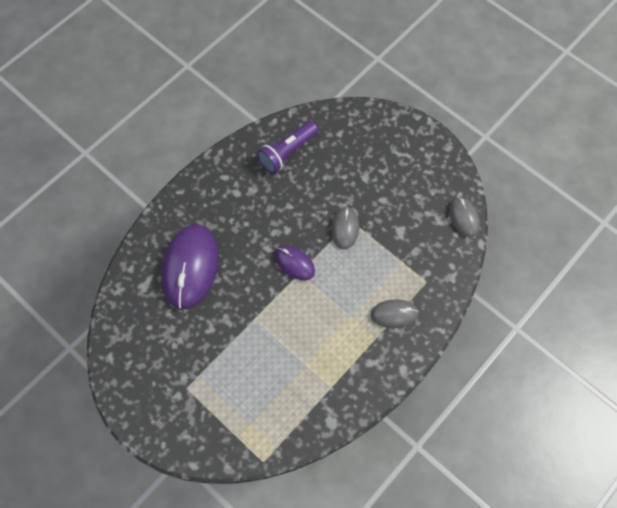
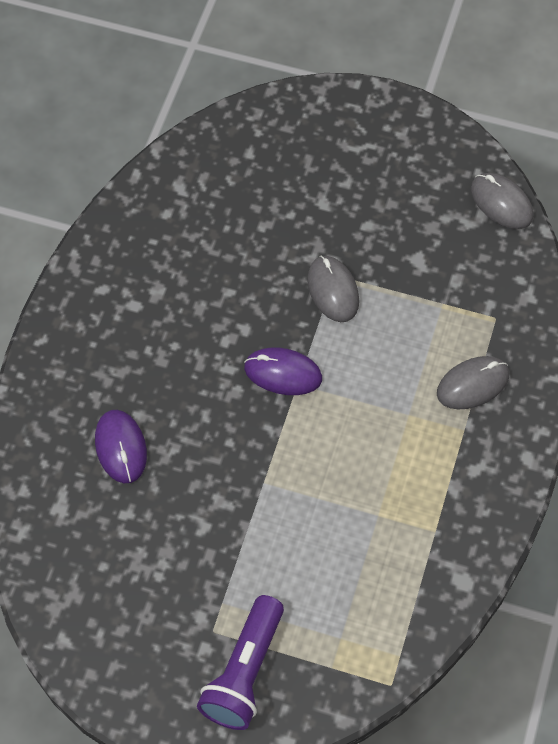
camera: 25 degrees left, 5 degrees down
purple mouse [161,224,219,309] -> purple mouse [95,410,147,483], size x0.52
purple flashlight [257,121,318,174] -> purple flashlight moved to [197,595,284,730]

